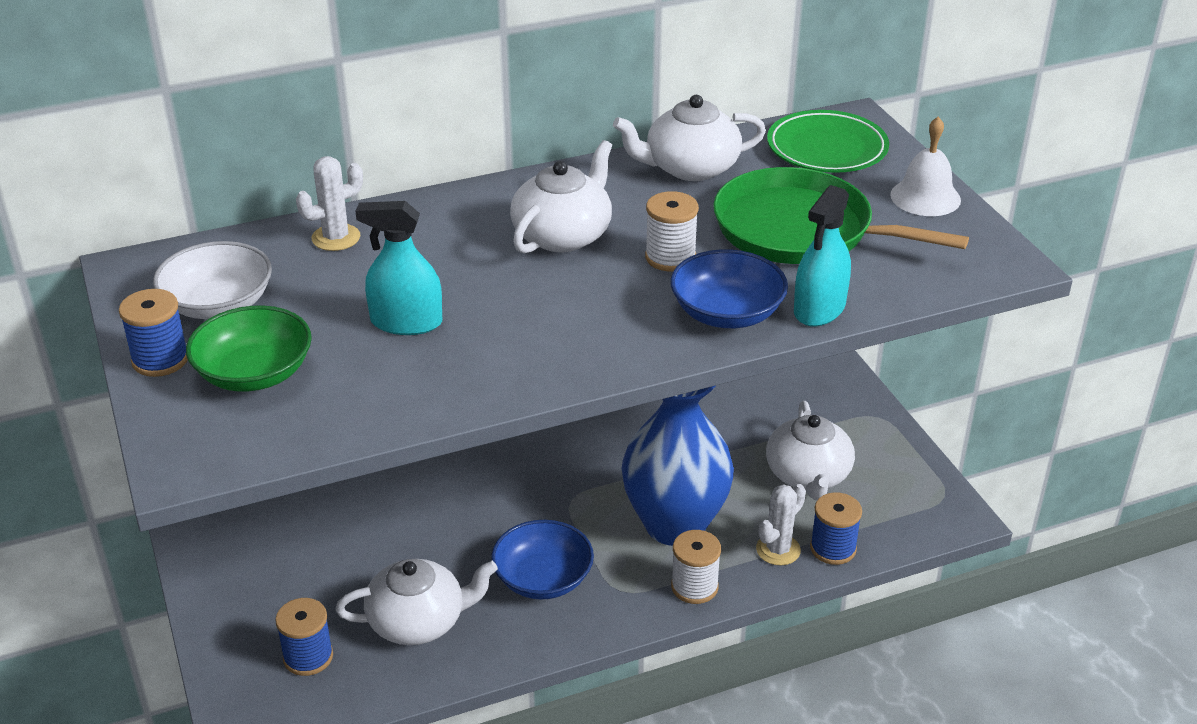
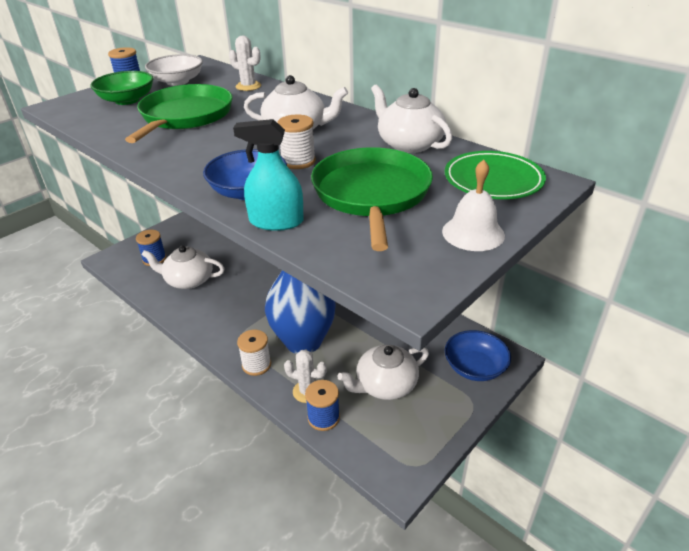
camera: 65 degrees right, 0 degrees up
white teapot [336,559,498,645] -> white teapot turned 135 degrees clockwise [142,245,225,289]
turquoise spray bottle [356,201,442,335] -> green pan [125,84,233,143]
blue bowl [491,520,594,599] -> blue bowl moved to [445,330,511,381]

